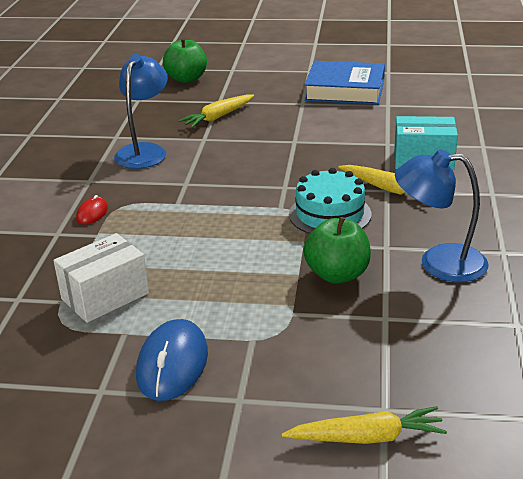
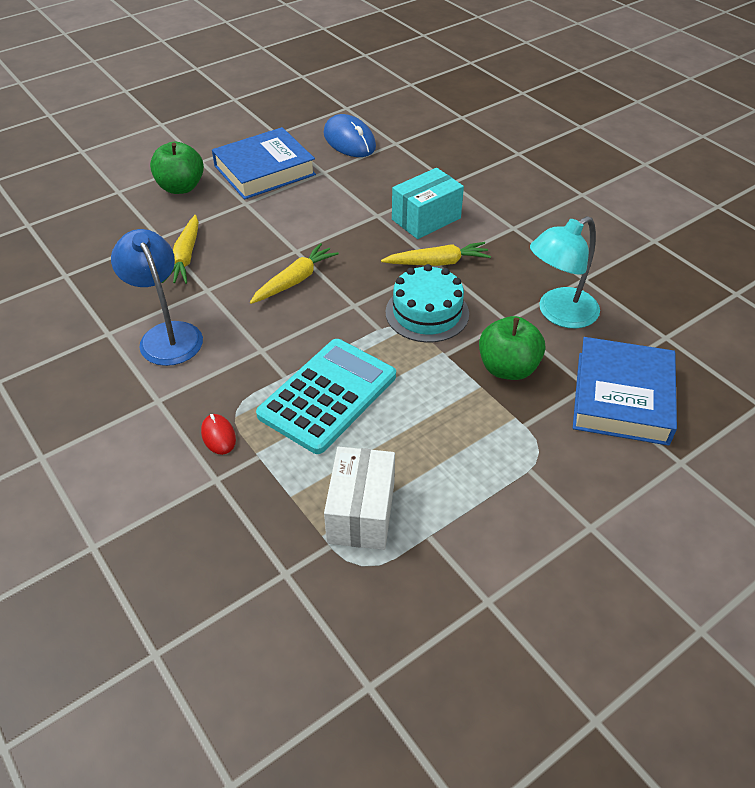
camera: 45 degrees left, 15 degrees up
blue mouse [136,319,208,401] -> blue mouse moved to [324,114,376,157]
green apple [163,38,207,83] -> green apple moved to [150,142,204,194]
yellow carrot [282,406,447,444] -> yellow carrot moved to [250,243,339,304]
blue lamp [395,149,489,282] -> turquoise lamp [530,216,600,328]
none -> turquoise calculator [256,339,396,454]
none -> blue book [573,337,677,446]

